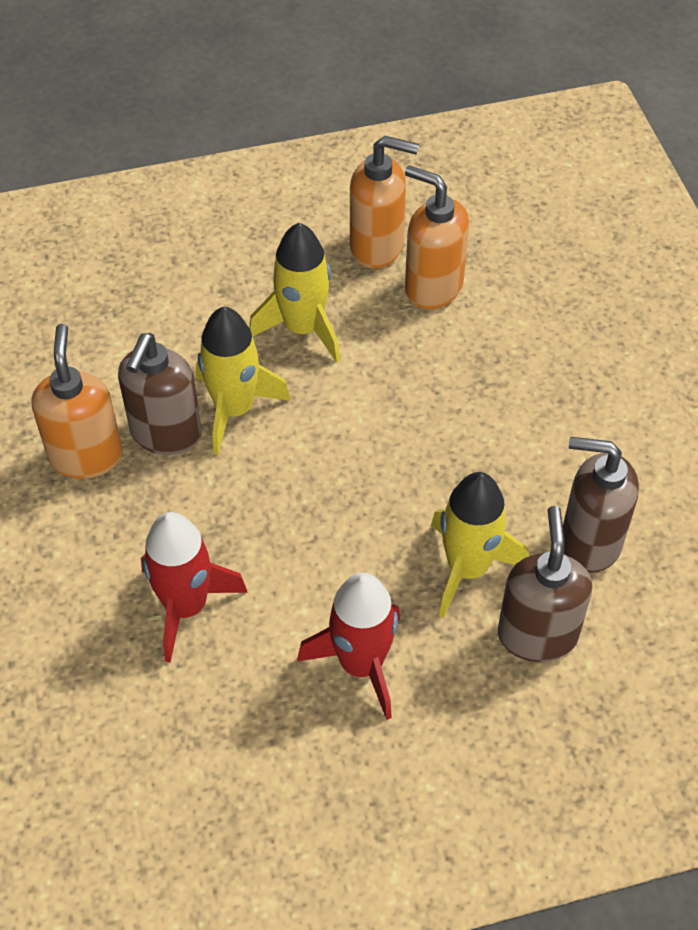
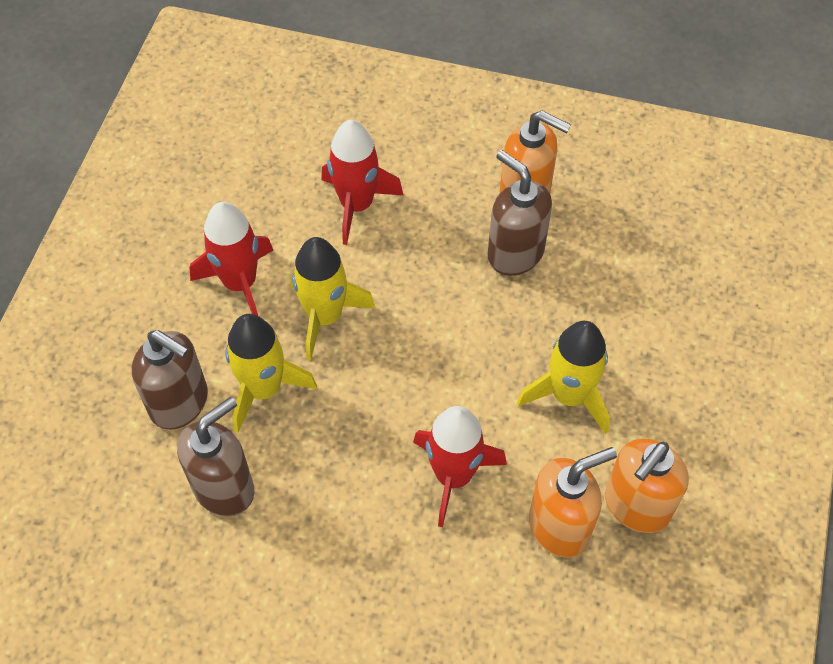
camera: 120 degrees right, 5 degrees up
yellow rocket [196,307,291,455] -> yellow rocket moved to [290,237,375,361]
none -> red rocket [413,406,507,527]

